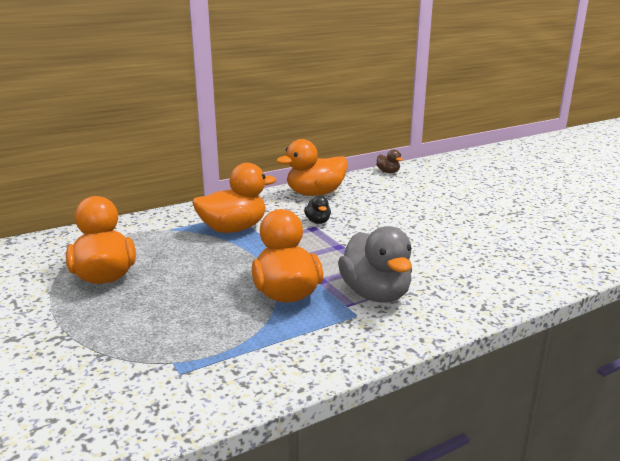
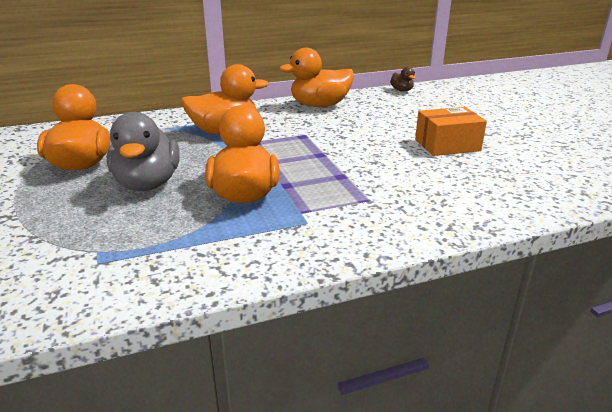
camera: 10 degrees right, 5 degrees up
black duck [304,195,331,224] -> none
grey duck [338,226,412,303] -> grey duck moved to [107,112,180,191]
none -> orange box [415,107,487,156]

